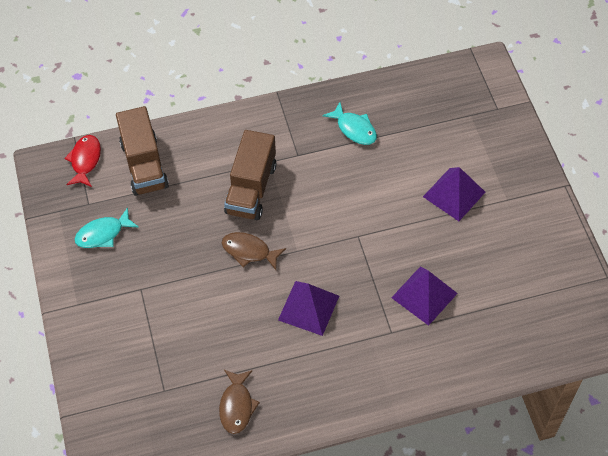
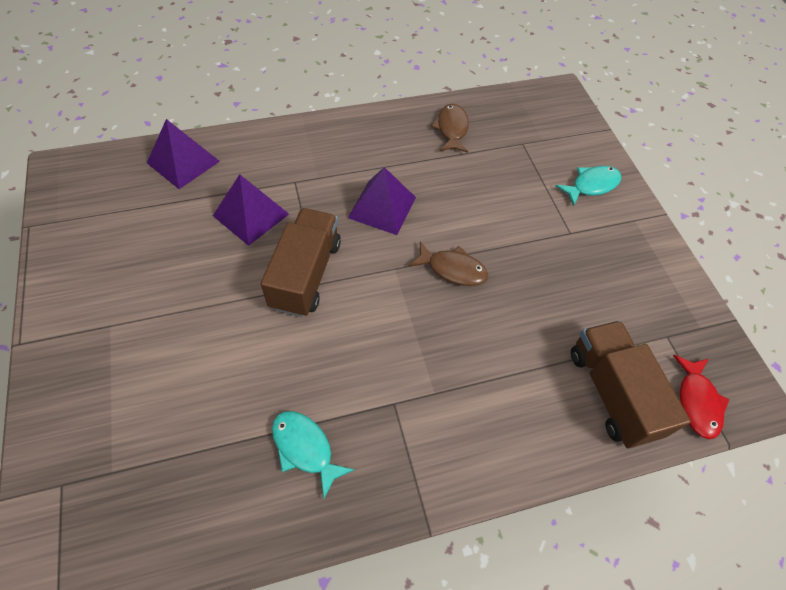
camera: 175 degrees right, 0 degrees up
turquoise fish [75,207,139,248] -> turquoise fish moved to [556,166,621,206]
brown truck [224,130,277,220] -> brown truck moved to [261,208,341,317]
purple pyramid [423,167,485,221] -> purple pyramid moved to [147,119,220,189]

